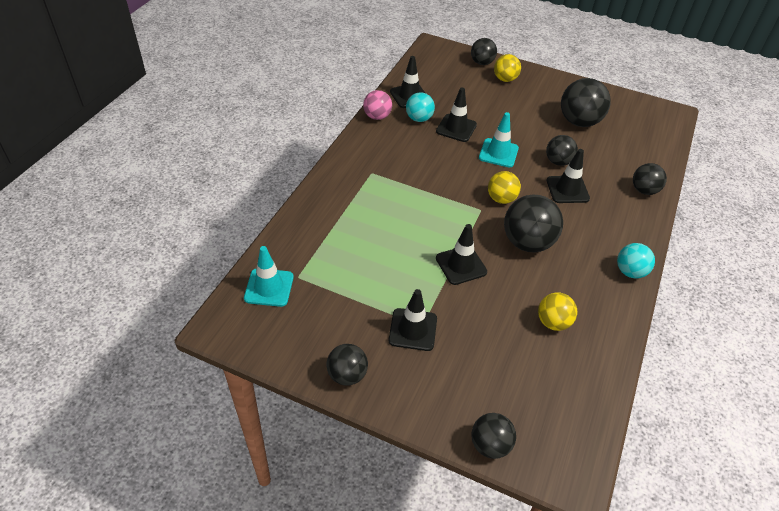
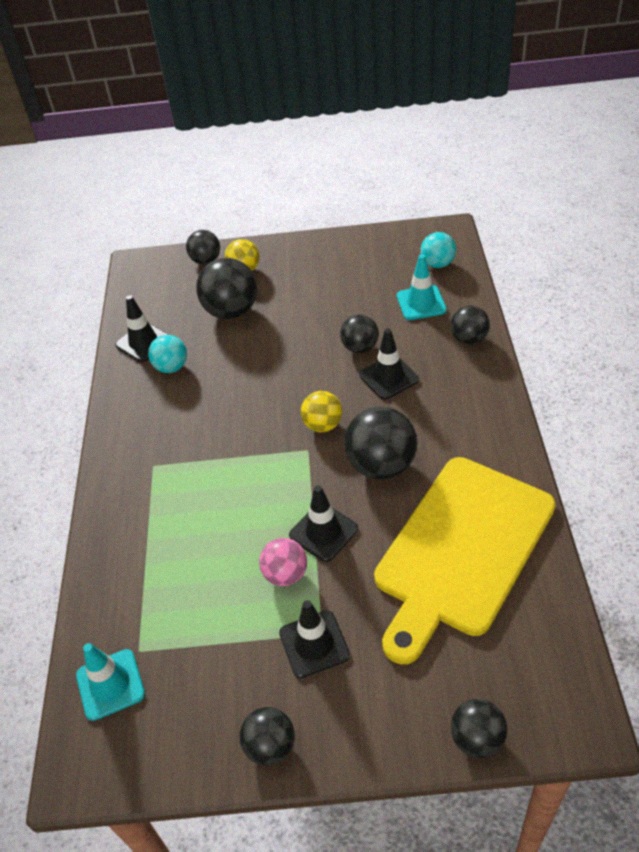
camera: 20 degrees left, 0 degrees up
pink ball [363,90,392,120] -> pink ball moved to [259,538,307,586]
black traffic cone [436,88,477,142] -> none
turquoise traffic cone [479,112,519,168] -> turquoise traffic cone moved to [397,254,447,320]
yellow ball [538,292,578,331] -> yellow cutting board [374,457,556,664]
black ball [561,78,611,127] -> black ball moved to [196,258,257,319]
turquoise ball [617,243,655,278] -> turquoise ball moved to [421,232,456,268]

